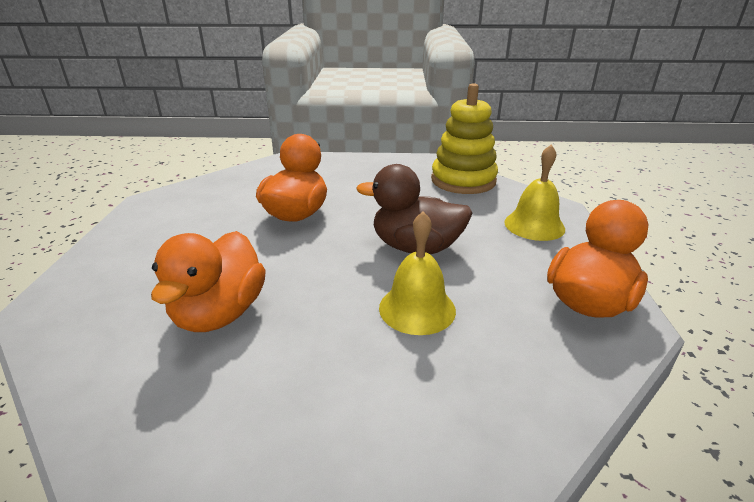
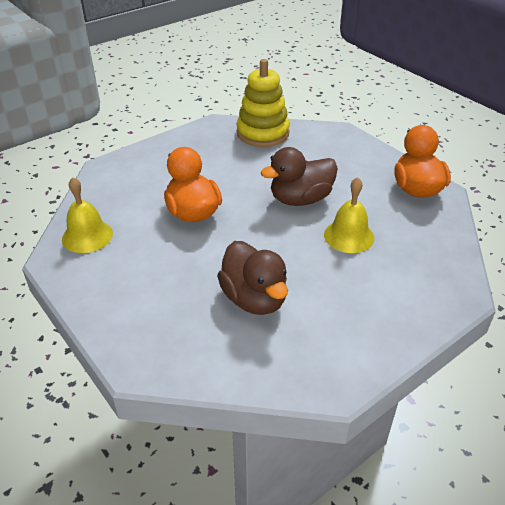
camera: 40 degrees left, 10 degrees up
orange duck [151,231,266,332] -> brown duck [217,241,288,315]
yellow bell [504,145,565,241] -> yellow bell moved to [62,177,113,253]

